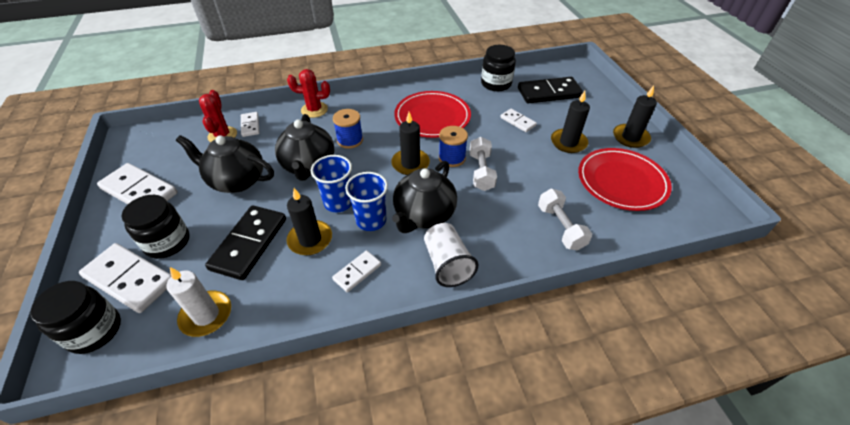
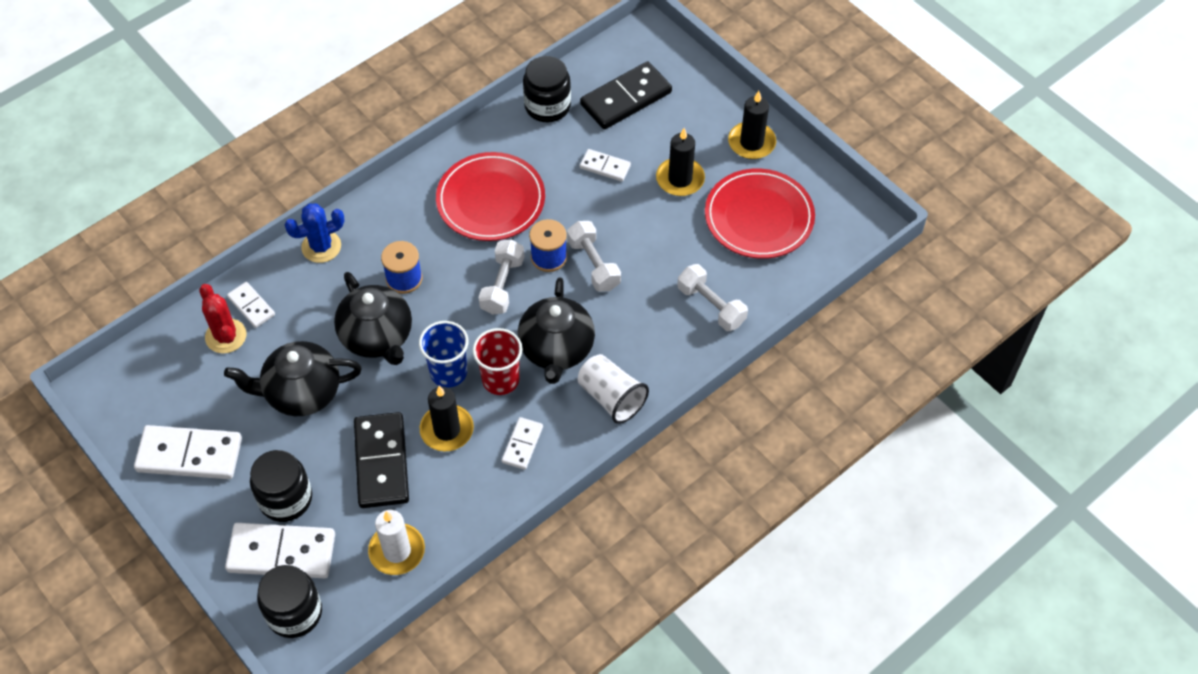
camera: 25 degrees left, 10 degrees up
red cactus [287,69,330,118] -> blue cactus [285,203,345,263]
blue cup [345,172,388,231] -> red cup [473,328,522,395]
black candle [391,112,430,175] -> white dumbbell [478,239,525,315]

